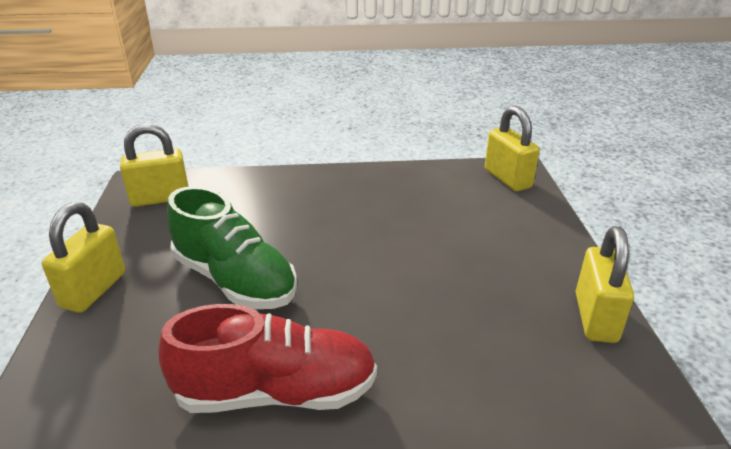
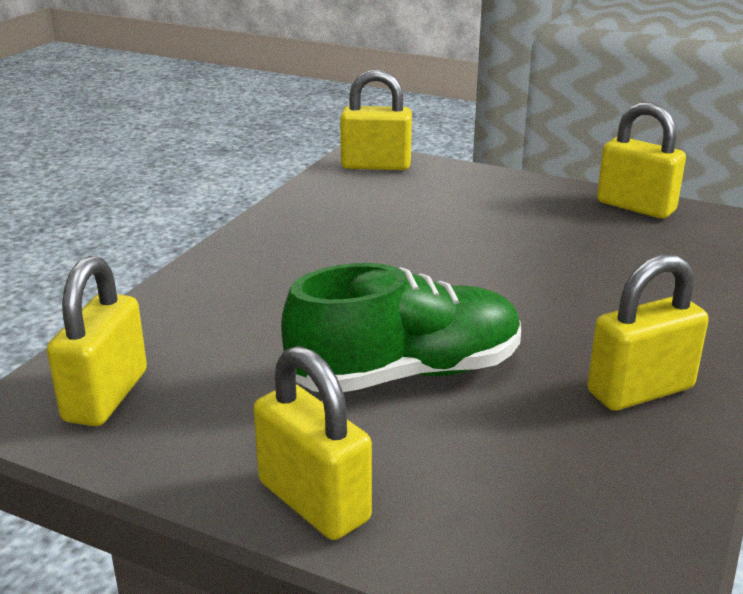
camera: 60 degrees left, 5 degrees down
red shoe [158,304,377,413] -> yellow padlock [587,254,709,411]

